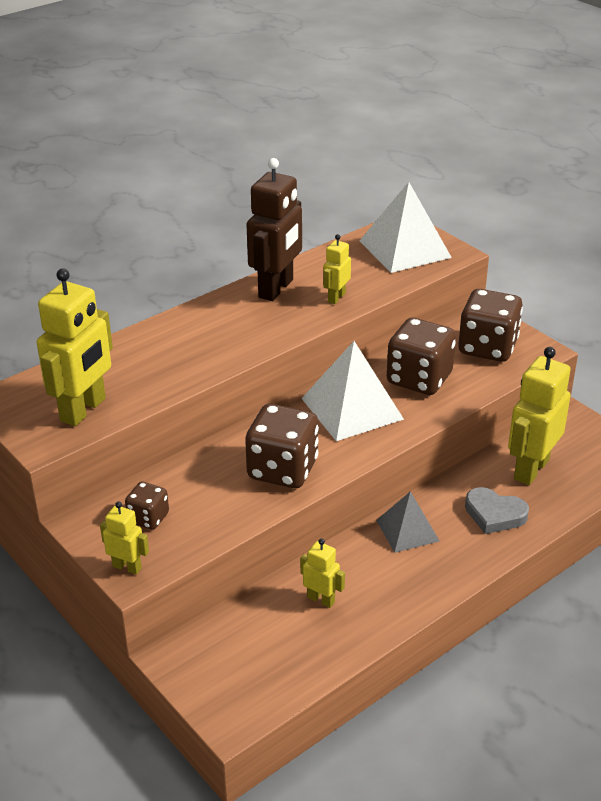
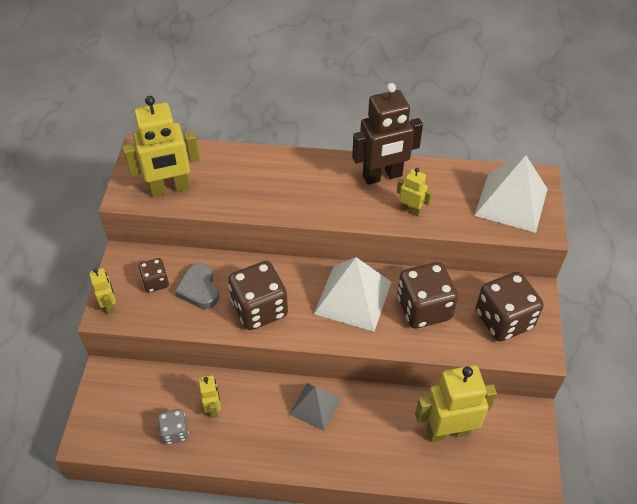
camera: 45 degrees right, 15 degrees up
yellow robot [323,234,351,304] -> yellow robot turned 45 degrees clockwise [397,168,432,216]
grey heart [465,487,529,534] -> grey heart moved to [175,263,219,309]
none -> grey dice [158,409,189,445]

